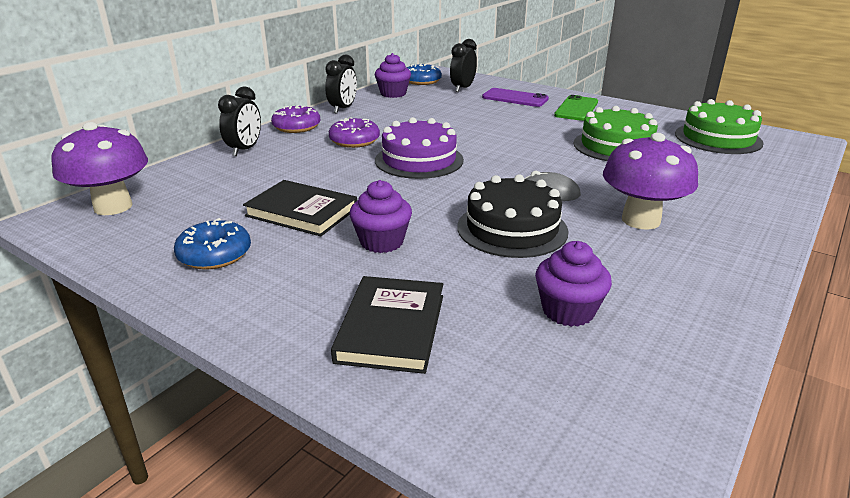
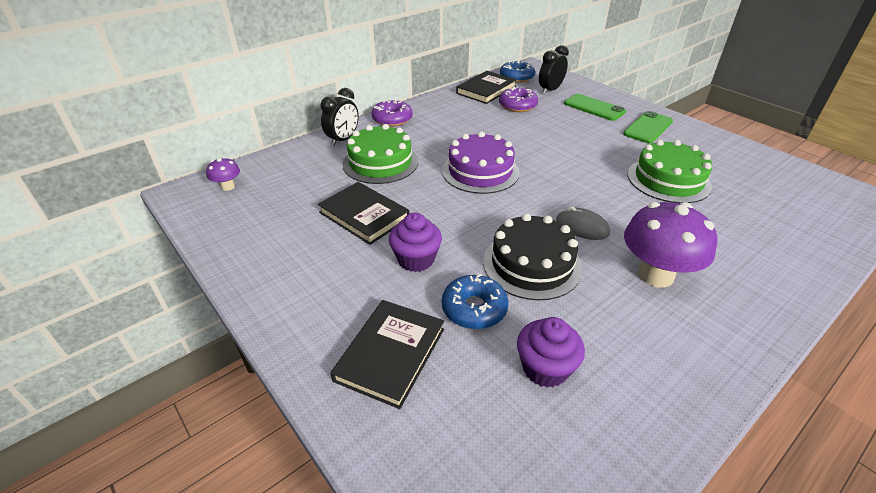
camera: 15 degrees right, 10 degrees up
purple mushroom [51,122,148,215] -> purple mushroom [206,157,240,191], size x0.47
blue donut [174,218,251,270] -> blue donut moved to [442,274,508,329]
black clock [325,54,357,114] -> none
purple donut [329,117,380,148] -> purple donut moved to [499,86,538,112]
purple cupcake [375,53,411,98] -> black book [456,71,517,104]
purple phone [482,88,549,107] -> green phone [564,94,626,121]
green cake [675,99,764,154] -> green cake moved to [343,124,418,184]

